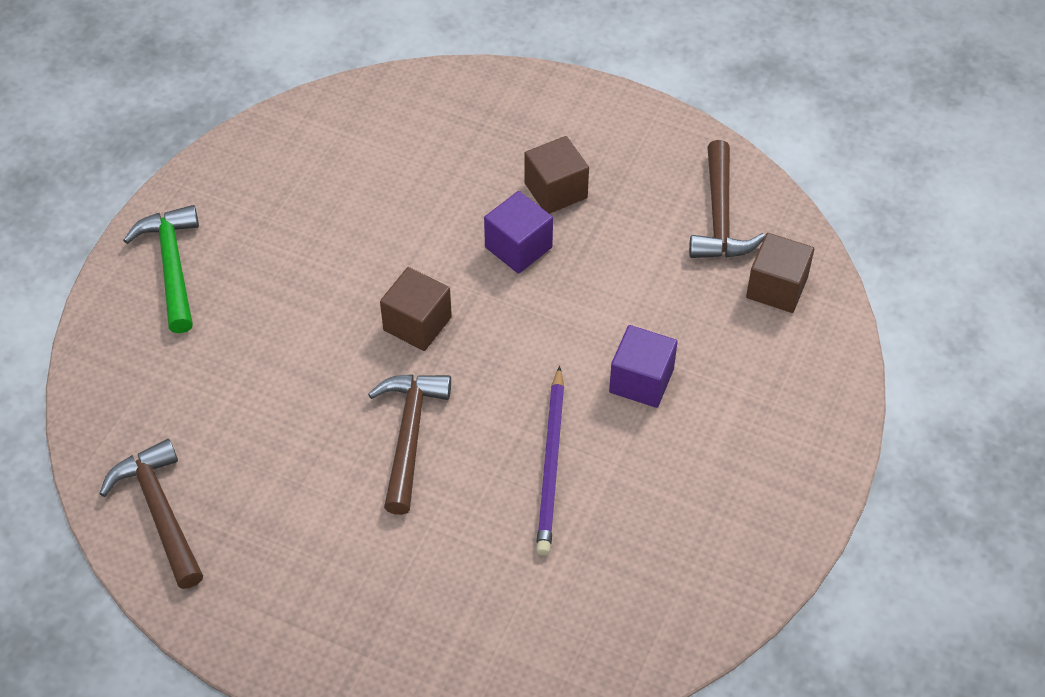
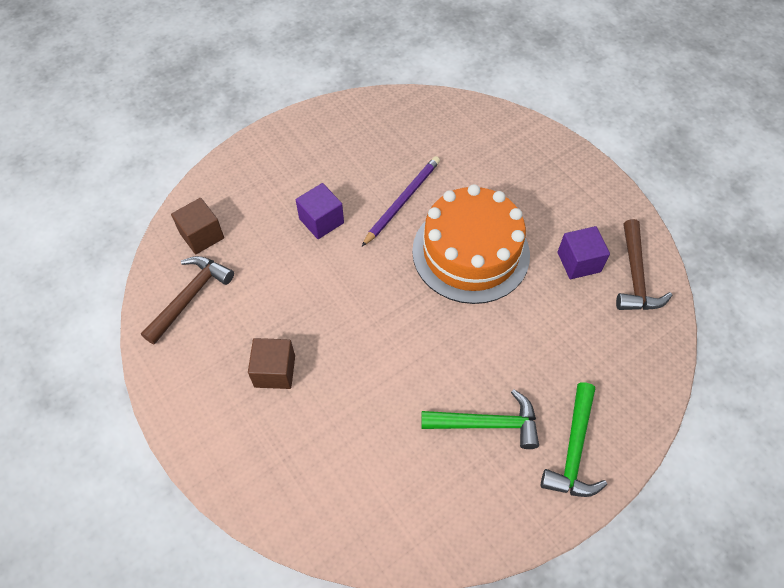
camera: 150 degrees left, 5 degrees up
brown hammer [368,374,451,515] -> orange cake [412,184,530,304]
brown cube [380,267,452,351] -> none
purple cube [484,191,553,274] -> purple cube moved to [558,226,610,279]
none -> green hammer [421,389,539,449]

